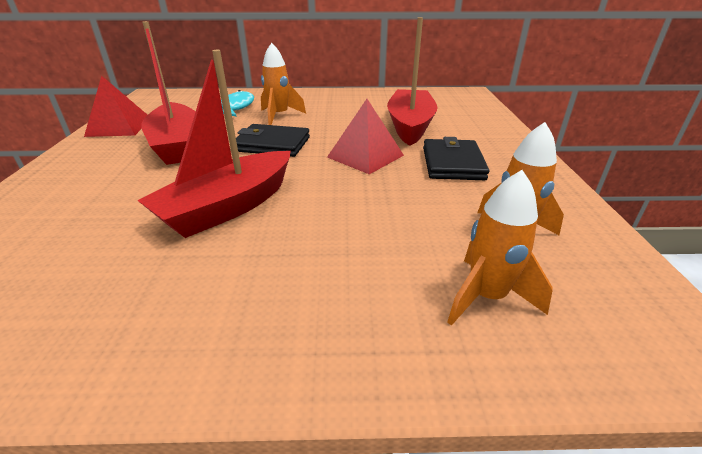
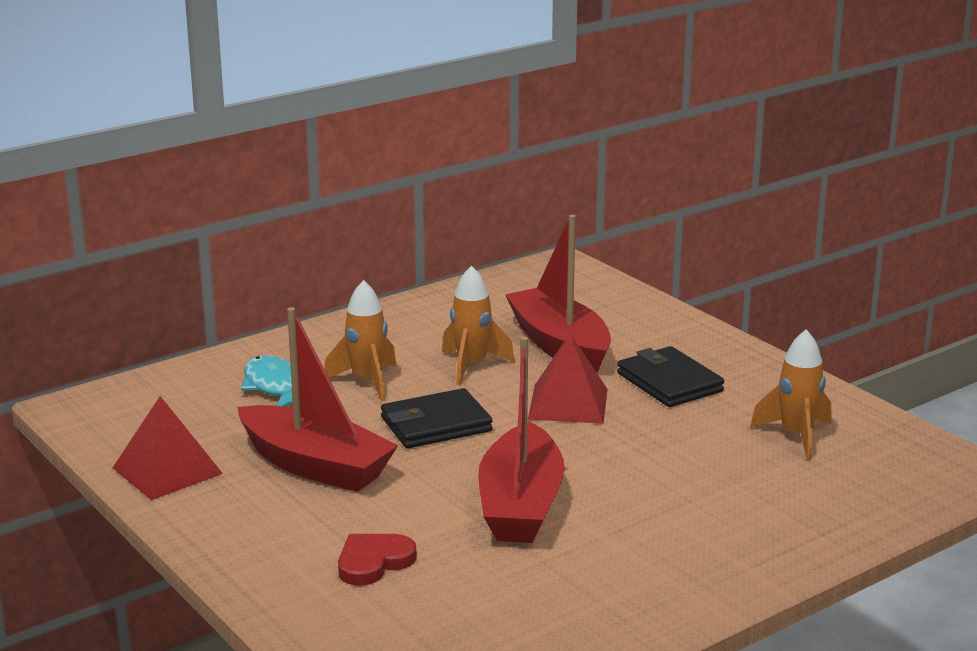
camera: 35 degrees left, 10 degrees down
orange rocket [447,170,552,326] -> orange rocket moved to [442,266,515,385]
none -> red heart [338,534,417,586]

